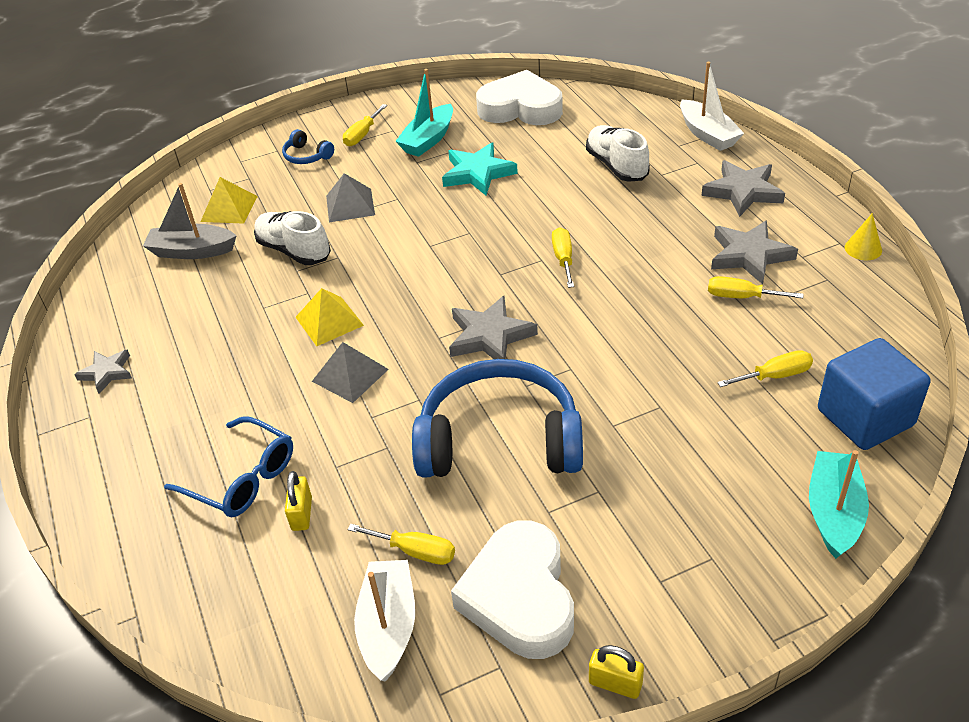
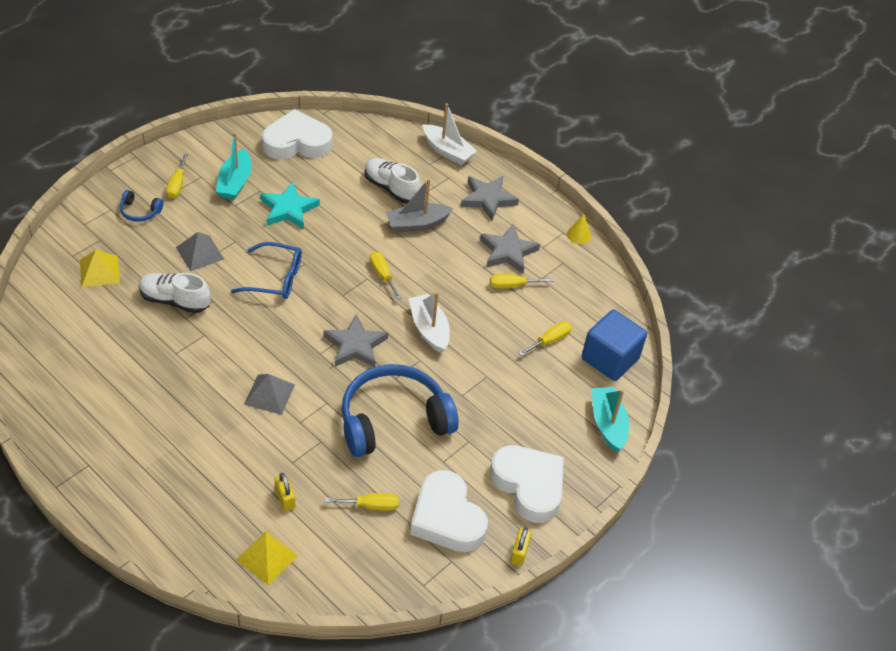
camera: 30 degrees left, 5 degrees up
grey star [74,350,132,394] -> none
grey boat [143,183,237,259] -> grey boat moved to [386,178,453,233]
blue glasses [164,416,293,517] -> blue glasses moved to [231,242,302,299]
yellow pyramid [296,288,364,346] -> yellow pyramid moved to [236,531,298,585]
white boat [354,560,415,682] -> white boat moved to [408,292,450,353]
yellow padlock [589,645,644,699] -> yellow padlock turned 75 degrees counterclockwise [510,527,531,566]
none -> white heart [490,445,564,523]

